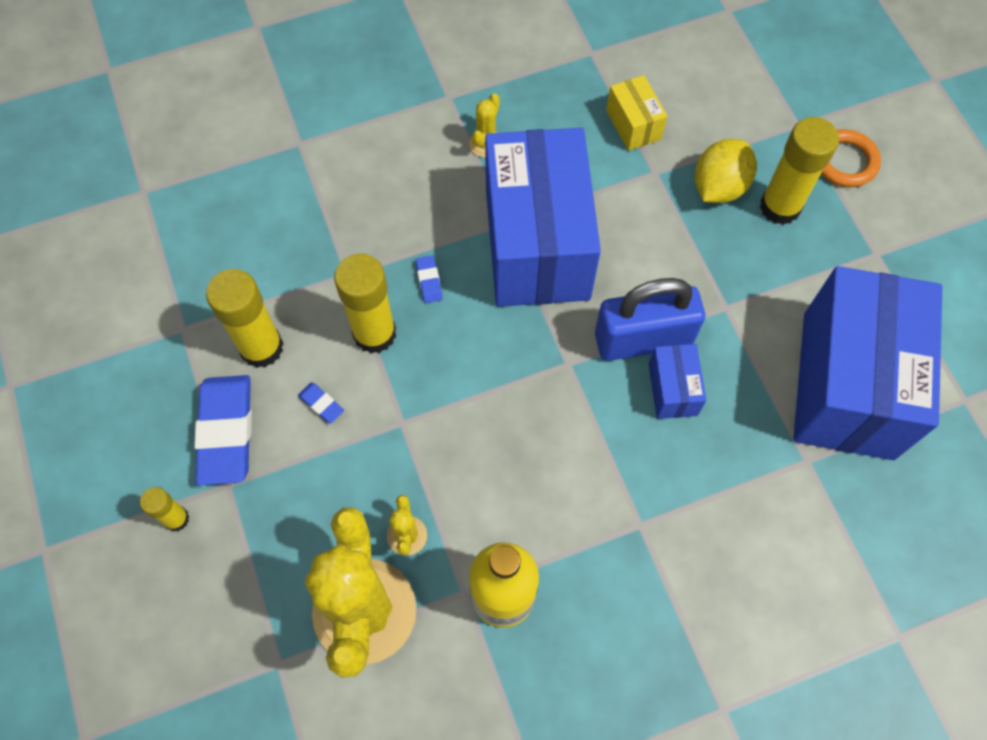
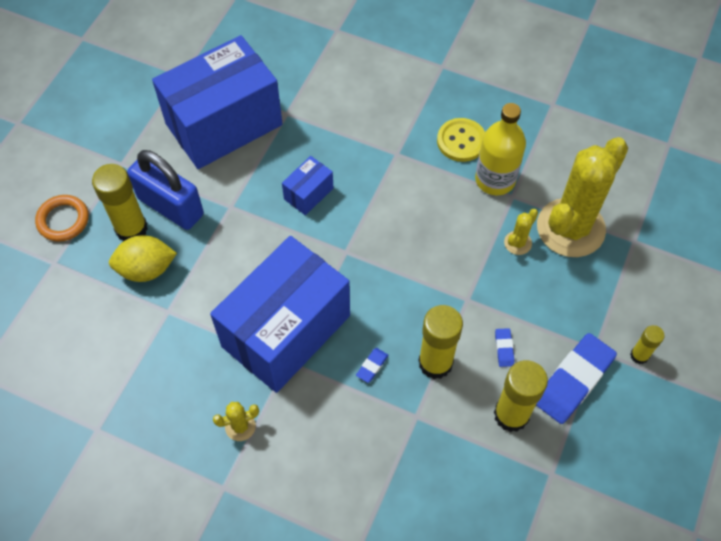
camera: 135 degrees left, 5 degrees down
blue padlock [595,278,705,361] -> blue padlock moved to [127,150,204,230]
yellow box [606,75,667,151] -> none
none -> yellow button [437,118,485,162]

